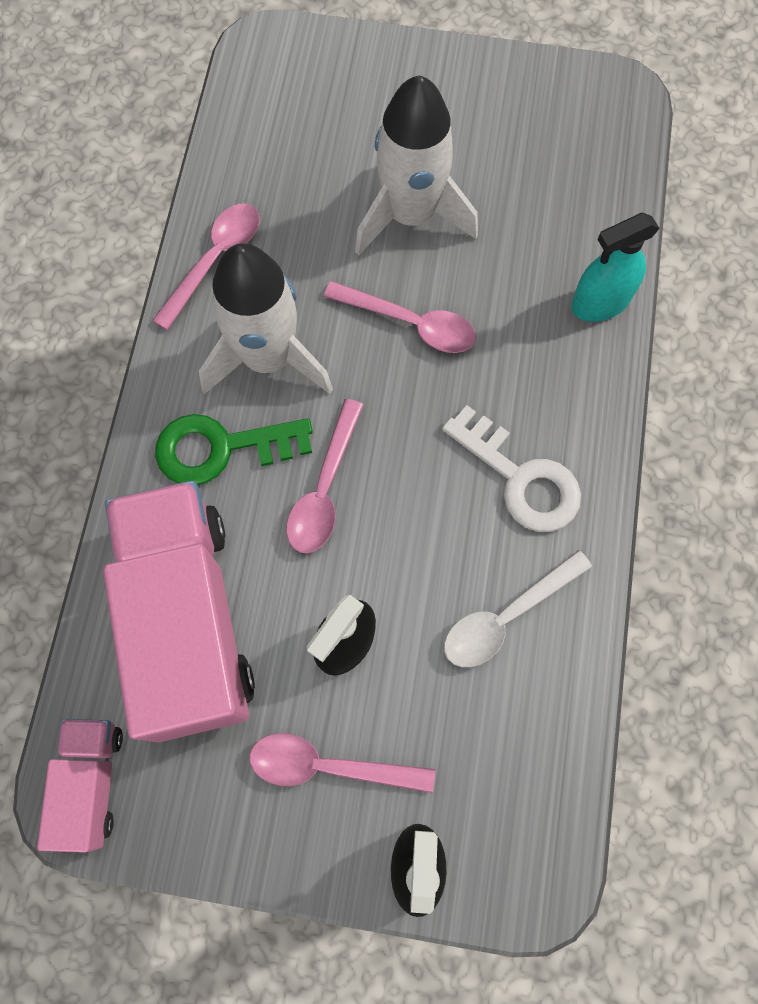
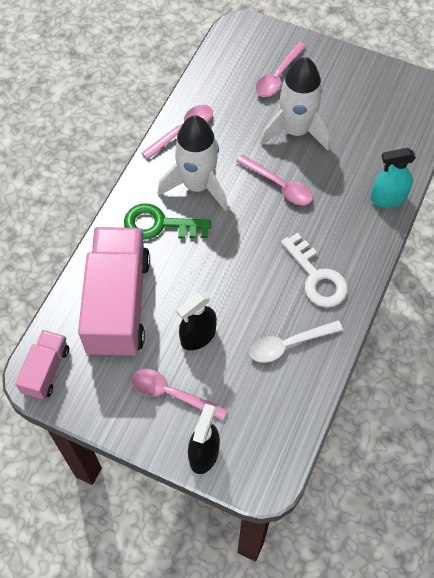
camera: 15 degrees right, 10 degrees down
pink spoon [286,399,364,553] -> pink spoon moved to [256,42,306,97]

